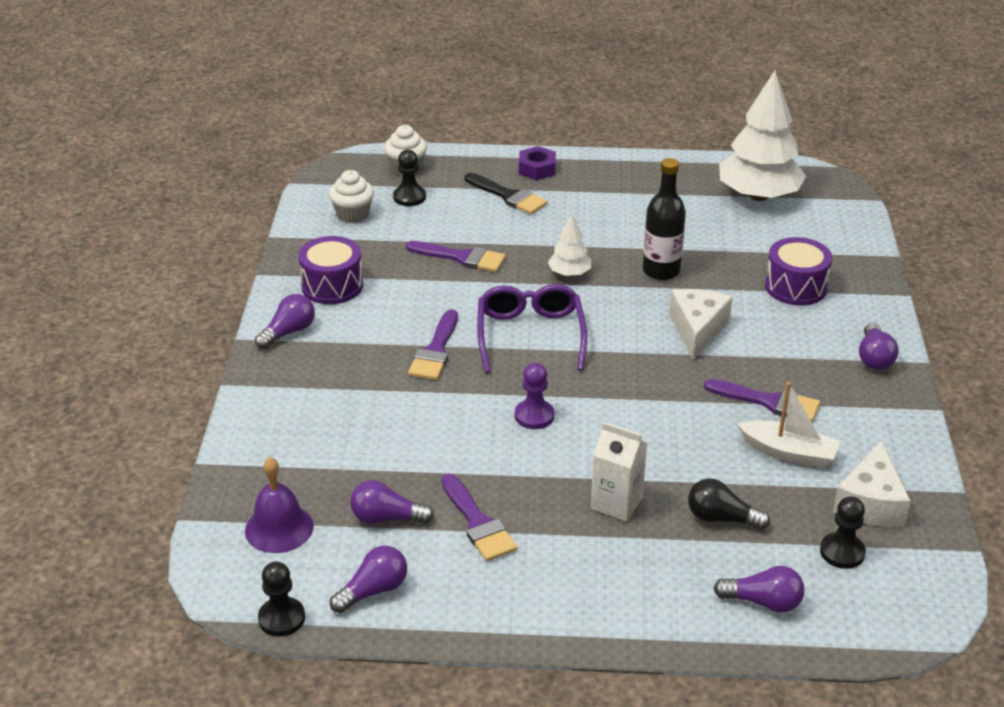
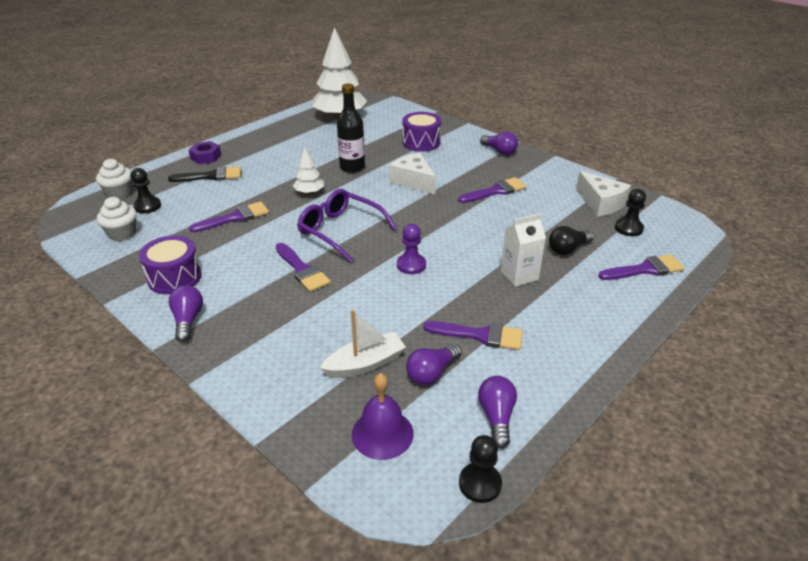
camera: 50 degrees left, 0 degrees up
purple light bulb [713,566,804,613] -> purple brush [598,254,684,280]
white boat [738,382,840,468] -> white boat moved to [320,309,406,378]

